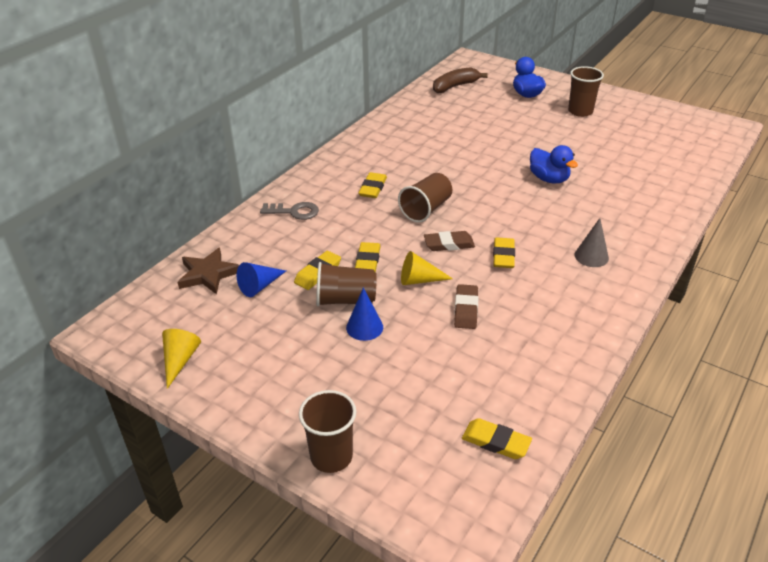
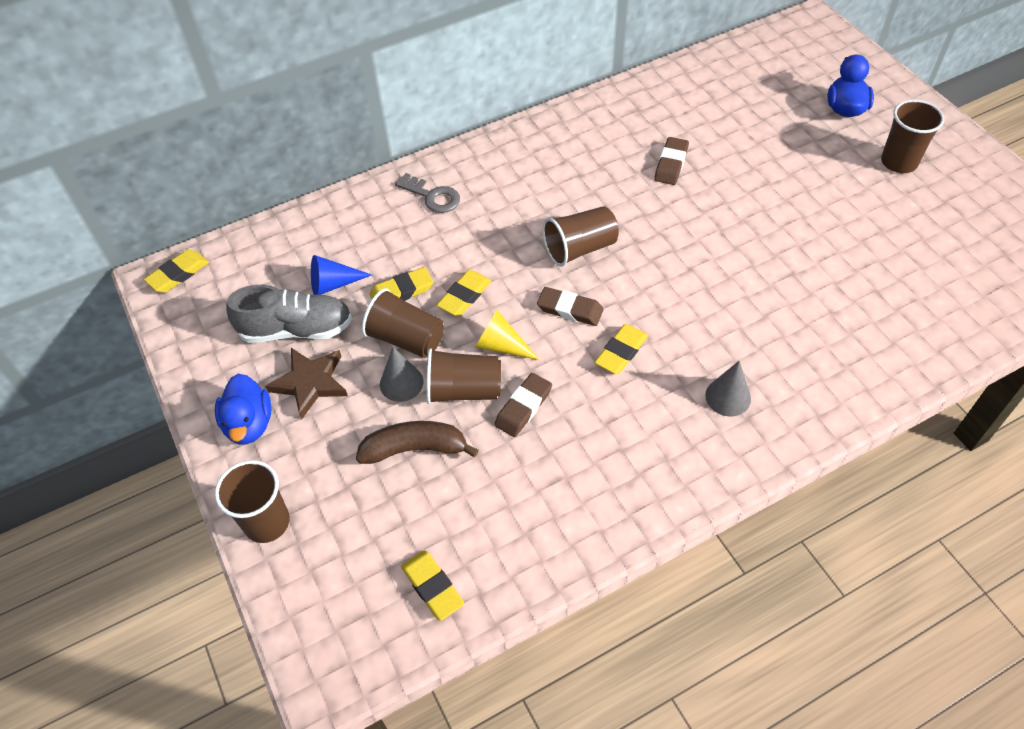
camera: 30 degrees right, 15 degrees up
yellow cone [162,329,201,389] -> none
brown star [177,248,239,294] -> brown star moved to [265,348,348,419]
blue cone [346,287,383,341] -> grey cone [380,347,424,402]
yellow eraser [358,172,387,198] -> yellow eraser moved to [144,250,209,293]
brown banana [433,67,488,93] -> brown banana moved to [356,421,479,464]
blue duck [530,145,578,183] -> blue duck moved to [215,374,271,444]
none -> grey shoe [226,285,352,343]
none -> brown cup [426,348,501,404]
none -> brown eraser [654,137,689,185]

